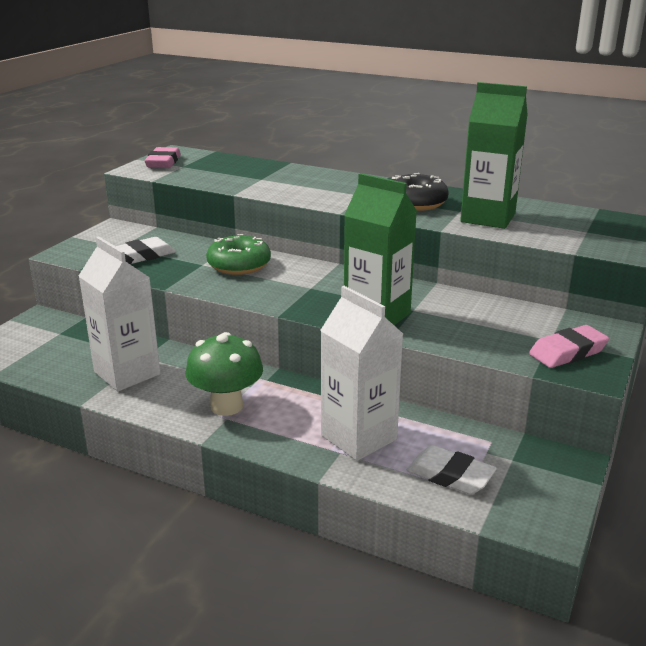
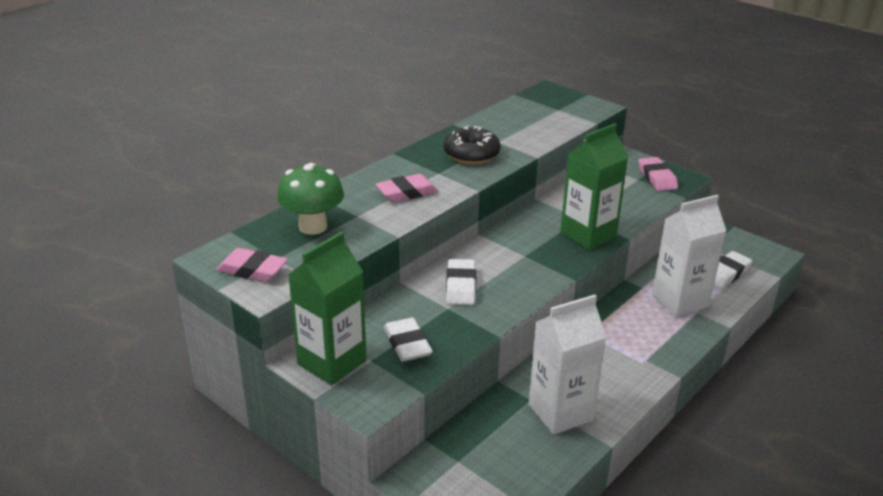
camera: 75 degrees left, 5 degrees up
green mushroom [185,332,263,416] -> green mushroom moved to [277,163,344,235]
green donut [206,234,271,275] -> white eraser [446,259,476,305]
green carton [460,82,528,229] -> green carton moved to [288,231,367,385]
none -> pink eraser [376,174,438,202]

